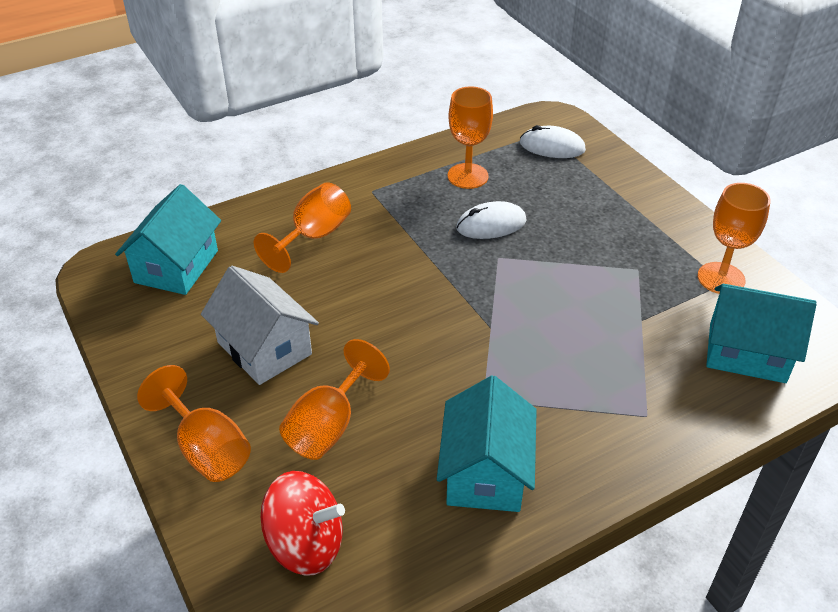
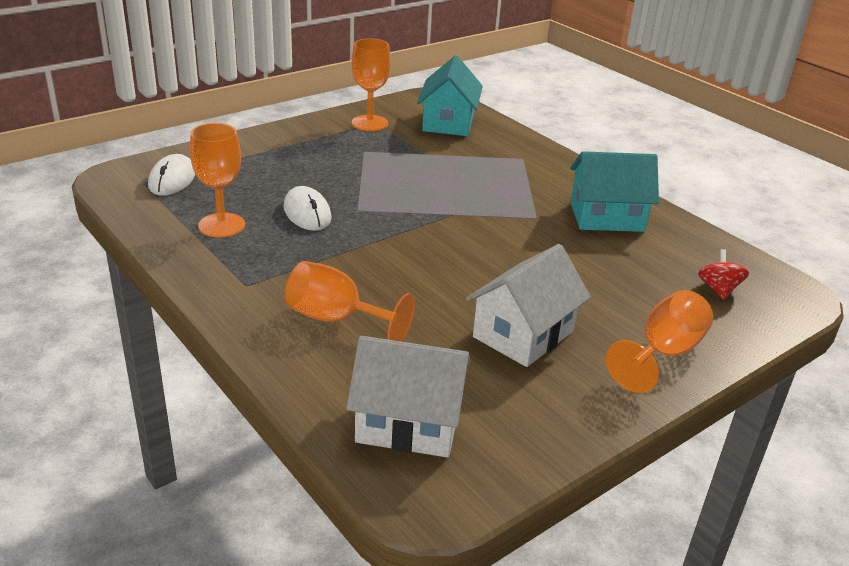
camera: 100 degrees left, 10 degrees down
turquoise house [115,184,221,295] -> white house [347,336,471,458]
red spinning top [261,471,345,576] -> red spinning top [698,249,749,300], size x0.59
orange goblet [279,339,390,460] -> none

